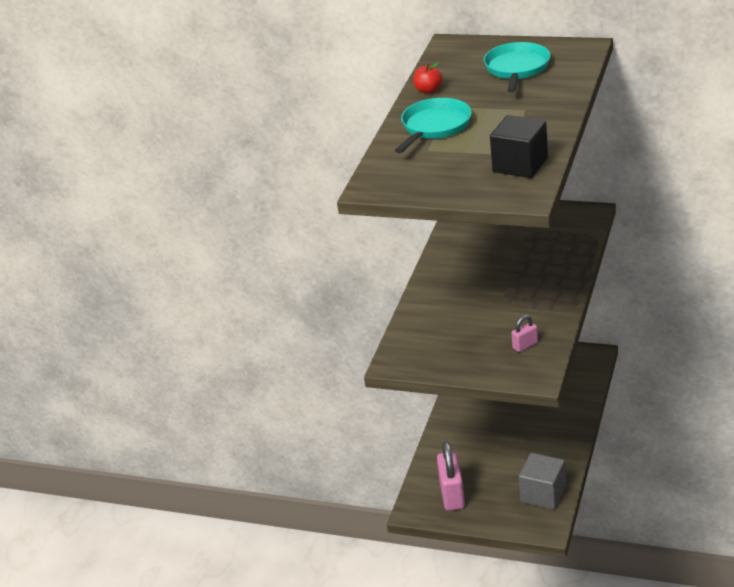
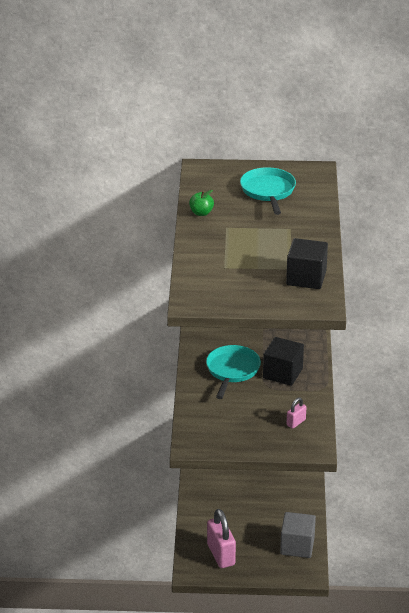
camera: 20 degrees left, 0 degrees up
turquoise pan [395,98,472,153] -> turquoise pan moved to [206,345,261,399]
red apple [413,62,442,94] -> green apple [189,190,214,216]
none -> black cube [263,337,304,386]

